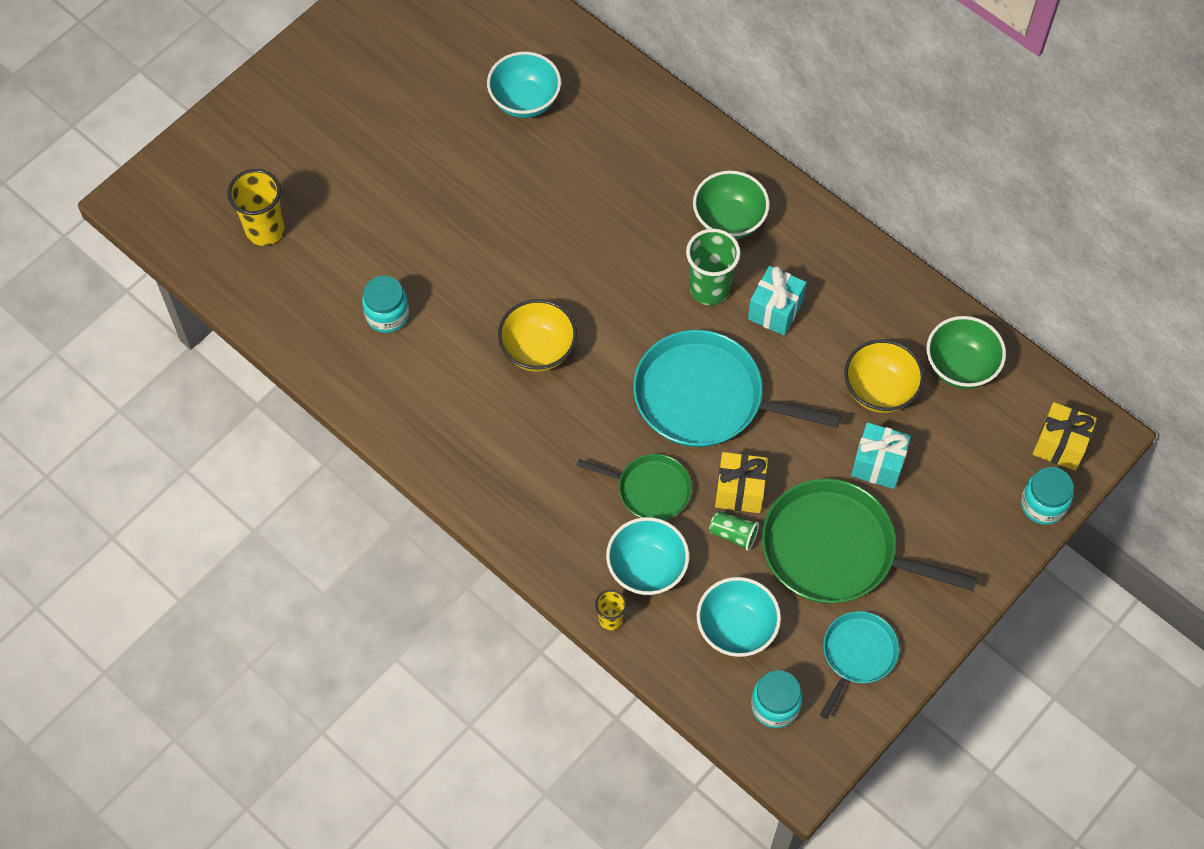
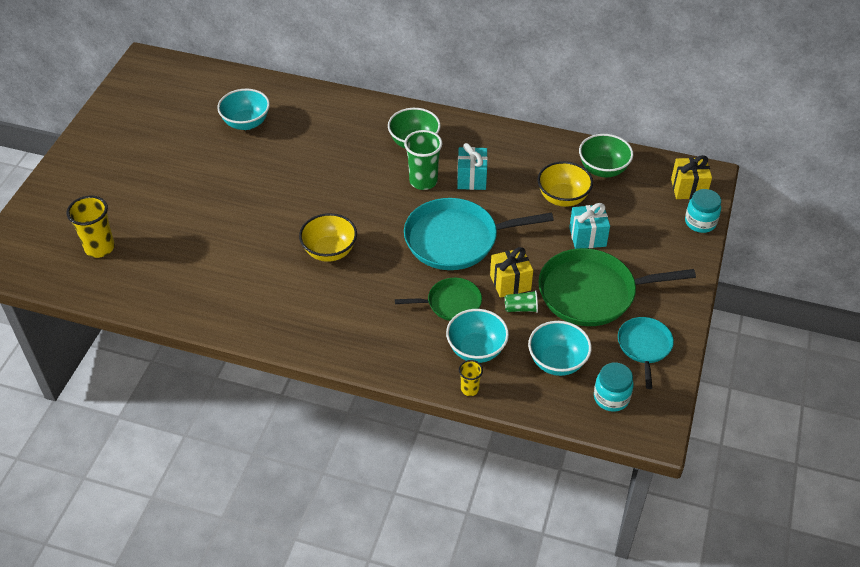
camera: 25 degrees left, 15 degrees down
turquoise jar [362,276,409,333] -> none

